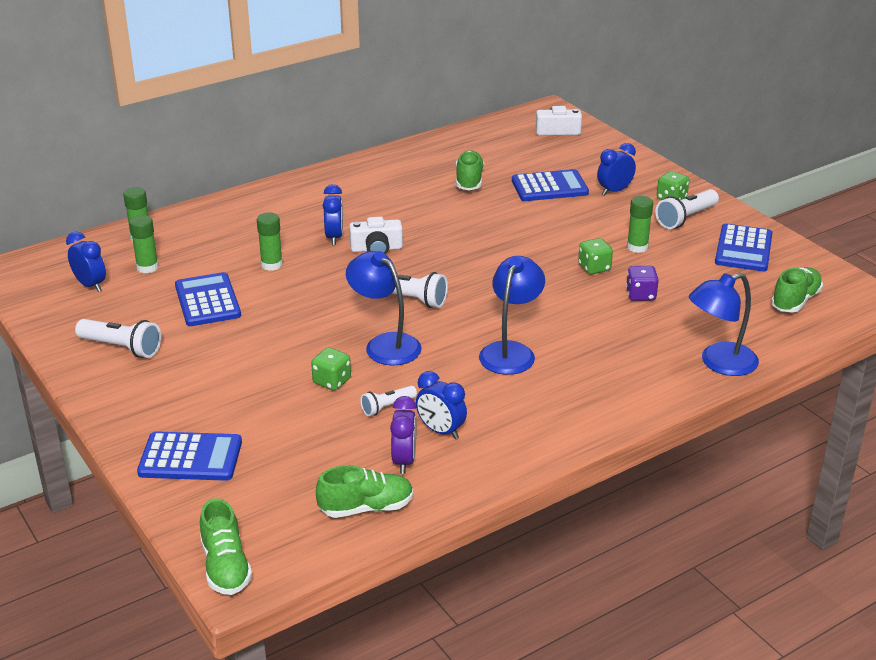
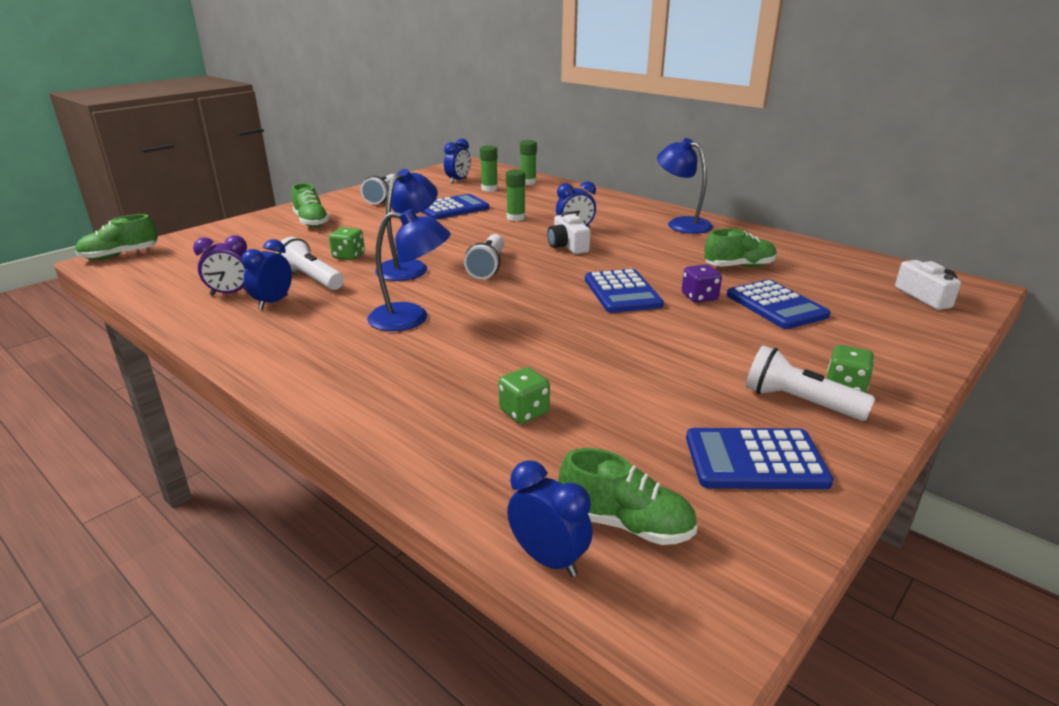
camera: 75 degrees right, 5 degrees down
blue calculator [137,431,242,481] -> blue calculator moved to [585,269,664,313]
green shoe [316,465,414,518] -> green shoe moved to [292,183,330,227]
white flashlight [360,386,417,416] -> white flashlight [275,237,344,290], size x1.63
green dice [578,238,613,274] -> green dice moved to [498,367,550,424]
blue clock [597,143,636,196] -> blue clock moved to [507,460,593,577]
purple dice [626,266,659,301] -> purple dice moved to [682,264,722,303]
green glue stick [627,196,653,253] -> none
blue lamp [689,273,759,376] -> blue lamp moved to [657,138,713,234]

